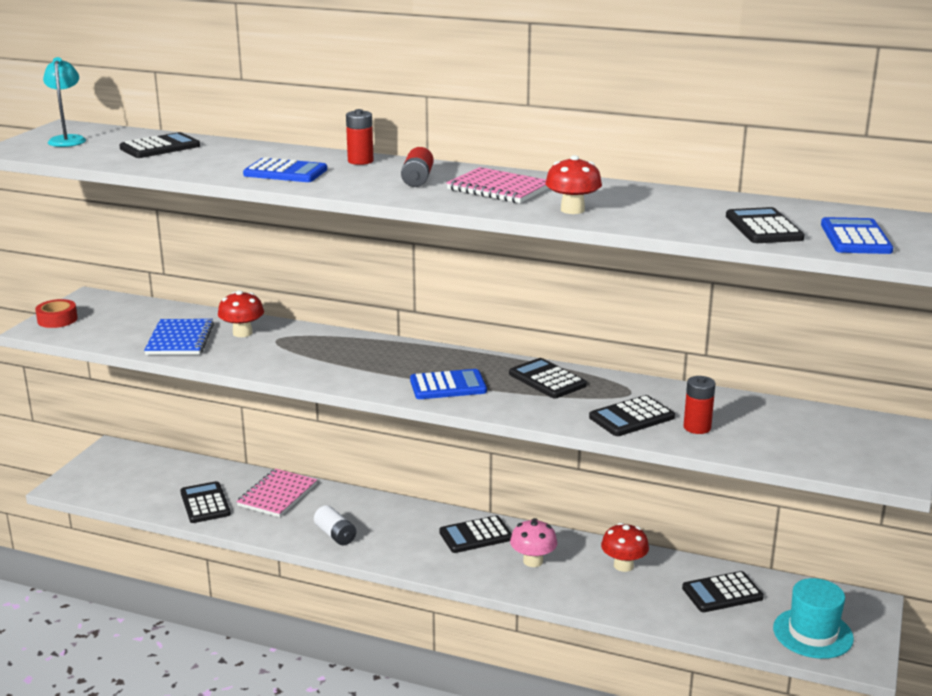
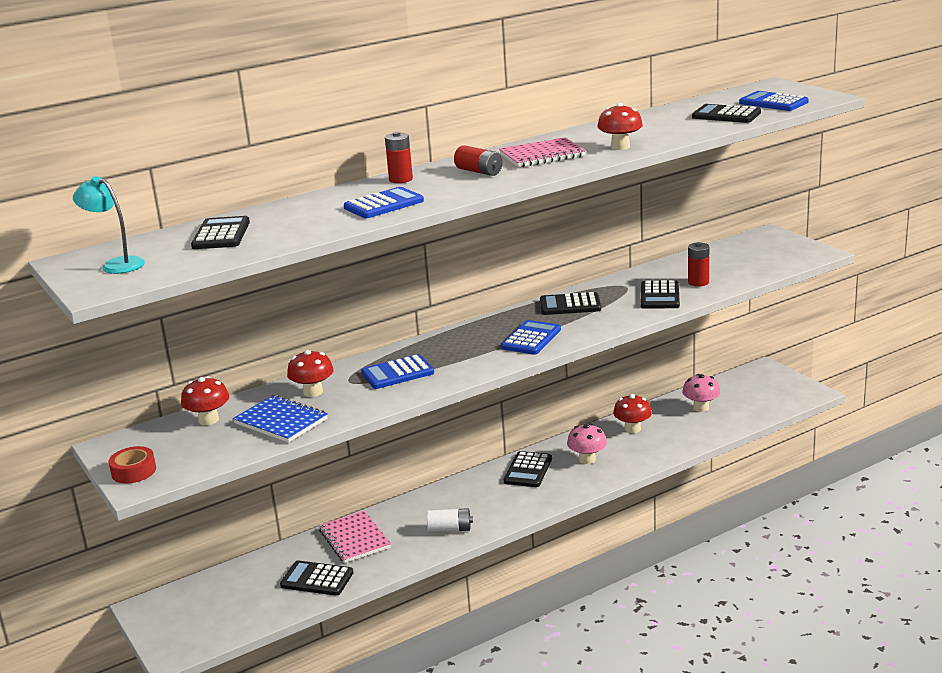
camera: 50 degrees left, 0 degrees up
black calculator [682,571,764,612] -> pink mushroom [682,374,720,412]
turquoise hat [773,578,854,659] -> none
none -> red mushroom [181,376,229,425]
none -> blue calculator [361,354,434,389]

